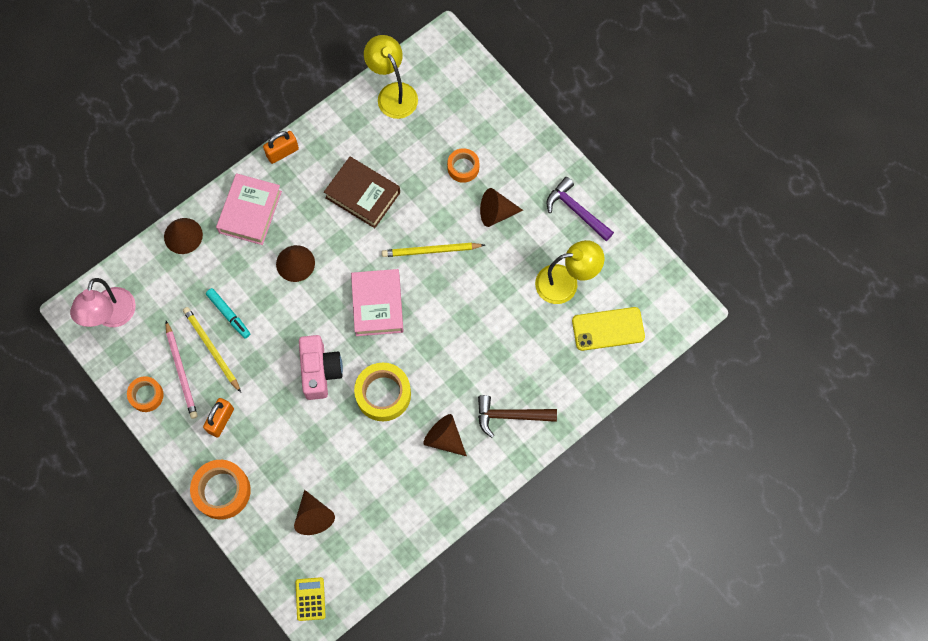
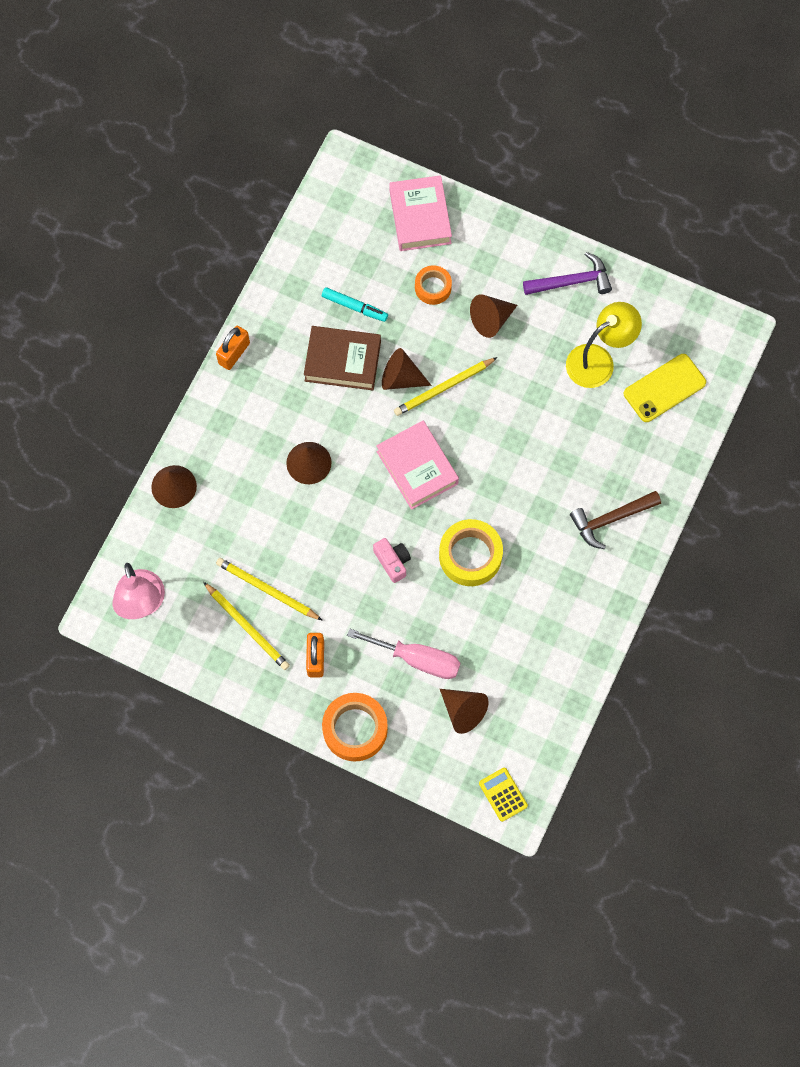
camera: 25 degrees left, 0 degrees up
orange tape [127,376,164,412] -> none
pink pencil [166,321,198,419] -> yellow pencil [203,582,290,670]
turquoise marker [206,288,250,339] -> turquoise marker moved to [322,287,388,322]
pink book [216,173,282,245] -> pink book moved to [389,175,452,251]
pink camera [299,335,343,400] -> pink camera [373,538,411,583], size x0.62
yellow lamp [364,35,418,119] -> none
brown cone [423,414,467,456] -> brown cone moved to [382,348,432,390]
purple hammer [546,177,614,241] -> purple hammer turned 150 degrees clockwise [523,252,612,295]
none -> pink screwdriver [347,628,460,679]

